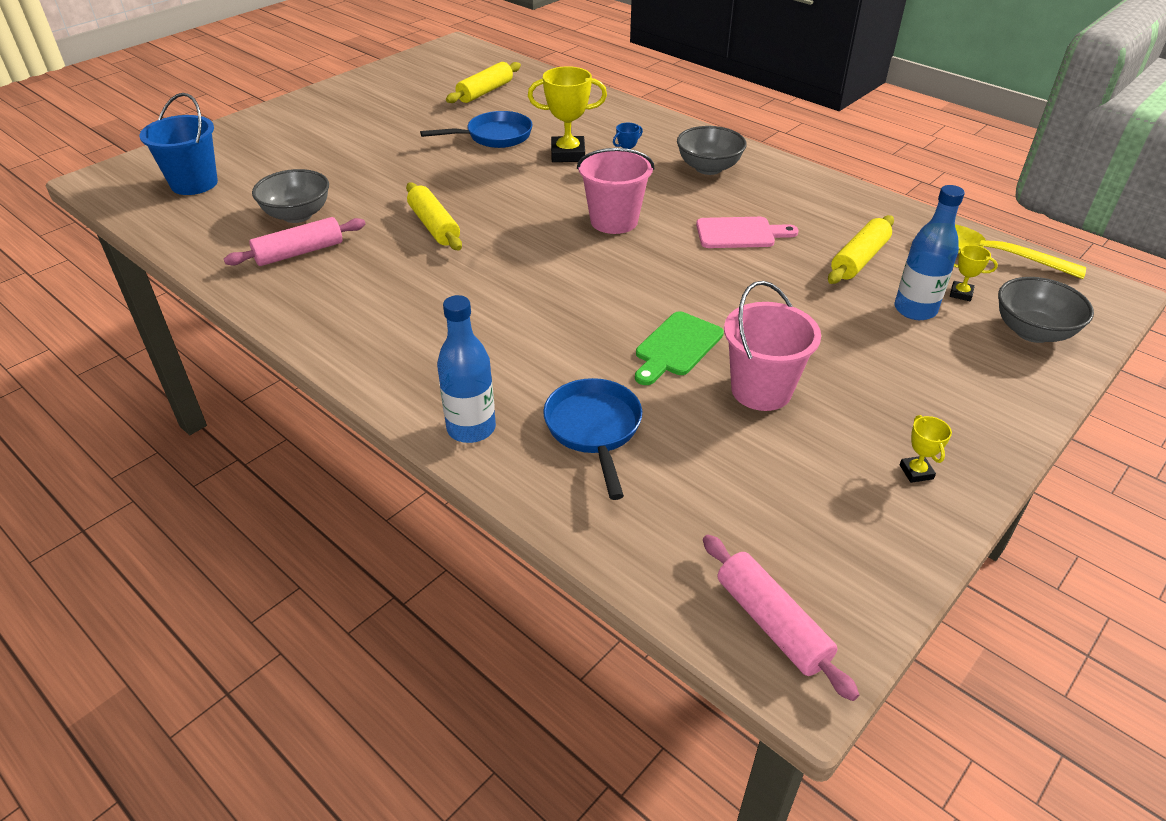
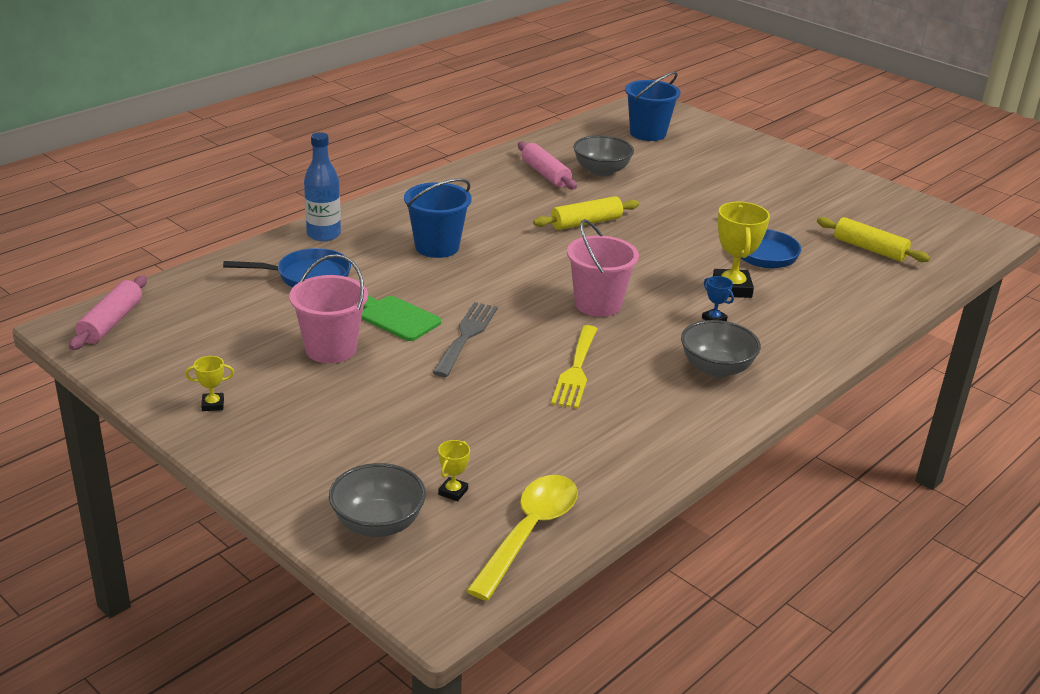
camera: 90 degrees right, 10 degrees down
pink cutting board [696,217,799,248] -> yellow fork [551,325,597,409]
pink rolling pin [703,535,859,701] -> pink rolling pin turned 45 degrees counterclockwise [69,276,147,350]
yellow rolling pin [828,215,894,284] -> none
blue bottle [894,185,965,320] -> none
none -> blue bucket [404,179,472,258]
none -> grey fork [432,302,498,377]

